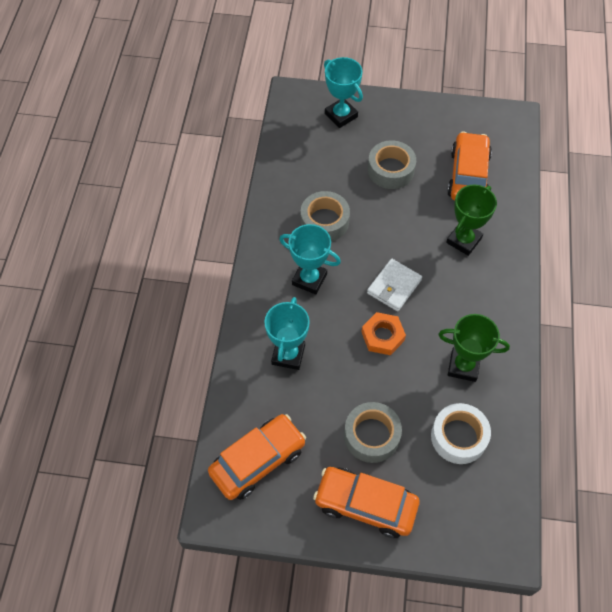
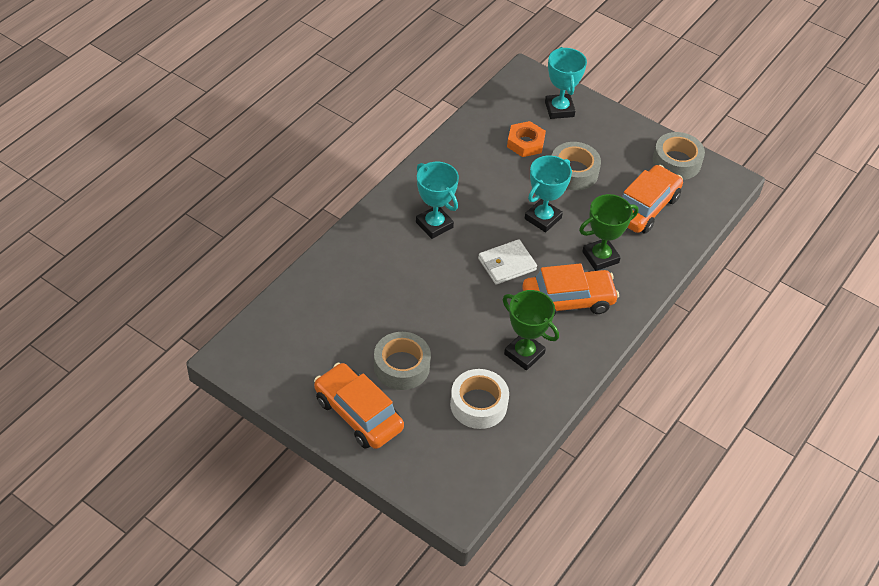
camera: 25 degrees right, 10 degrees down
orange car [208,414,306,500] -> orange car moved to [522,263,619,316]
turquoise trophy [264,297,310,370] -> turquoise trophy moved to [525,155,572,232]
grey tape [301,191,350,241] -> grey tape moved to [653,132,705,180]
orange nut [362,312,406,355] -> orange nut moved to [507,121,546,157]

